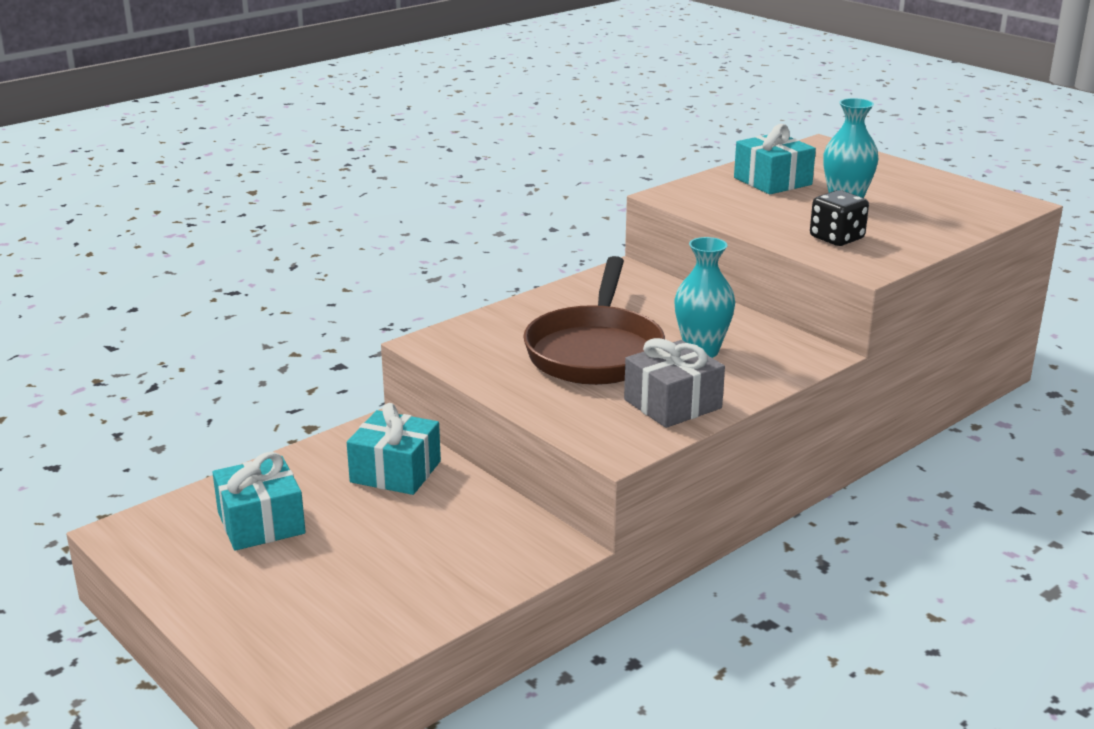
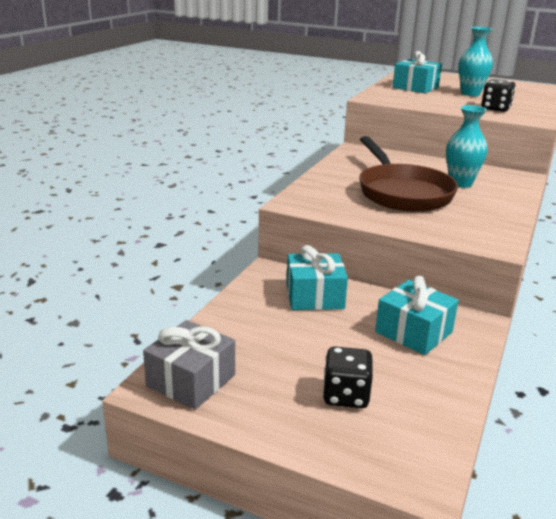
camera: 25 degrees left, 0 degrees up
turquoise gift [212,452,306,551] -> turquoise gift moved to [375,276,459,355]
grey gift [624,338,725,428] -> grey gift moved to [143,320,235,410]
none -> black dice [323,347,373,408]

